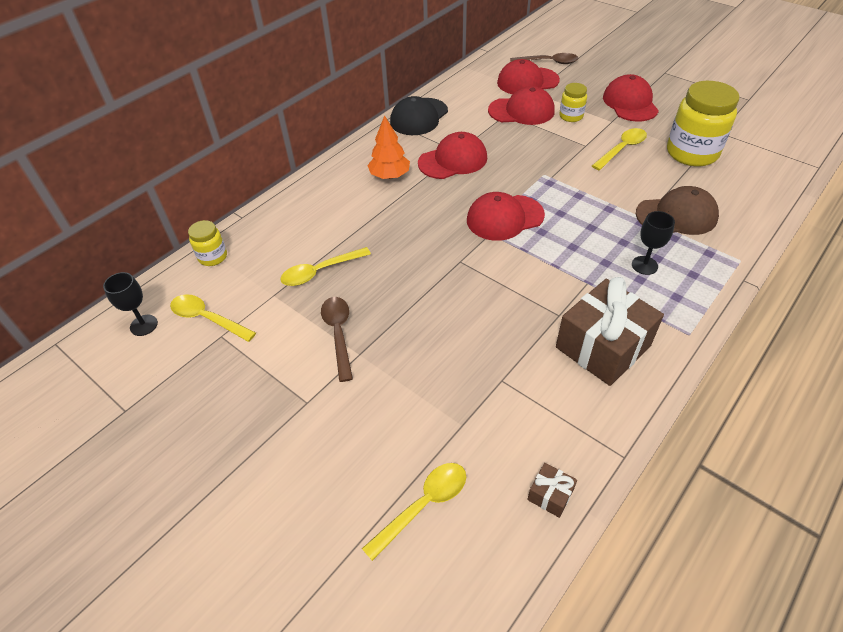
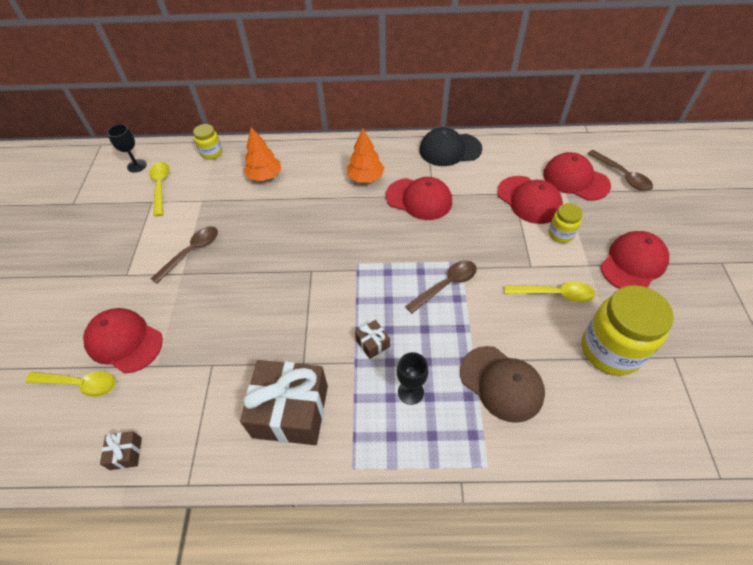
camera: 50 degrees right, 5 degrees up
yellow spoon [280,247,371,286] -> none
red cap [467,192,545,241] -> red cap moved to [83,308,163,373]
none -> orange tree [244,127,281,181]
none -> brown gift [355,320,390,359]
none -> brown spoon [405,260,477,313]

